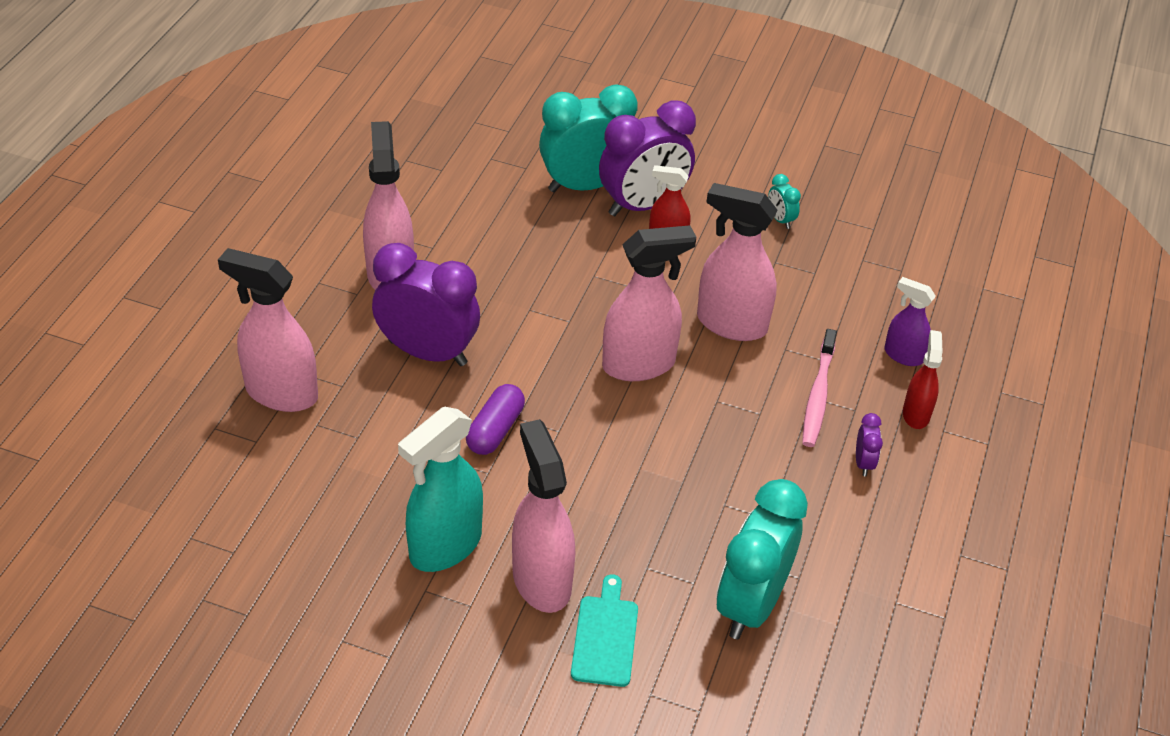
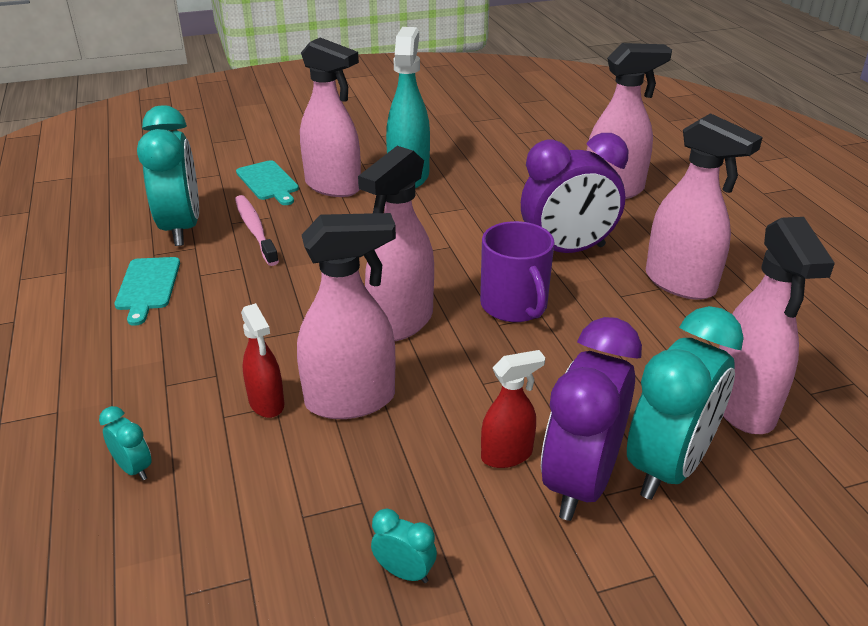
camera: 145 degrees right, 10 degrees down
purple capsule [466,384,525,455] -> none
pink toothbrush [802,329,837,447] -> pink toothbrush moved to [235,195,279,266]
purple clock [856,413,883,476] -> none
purple spray bottle [885,277,936,366] -> turquoise clock [99,406,152,480]
red spray bottle [903,330,942,429] -> red spray bottle moved to [241,303,284,418]
none -> turquoise cutting board [115,257,180,326]
none -> purple mug [480,221,555,322]
none -> pink spray bottle [719,217,835,434]

